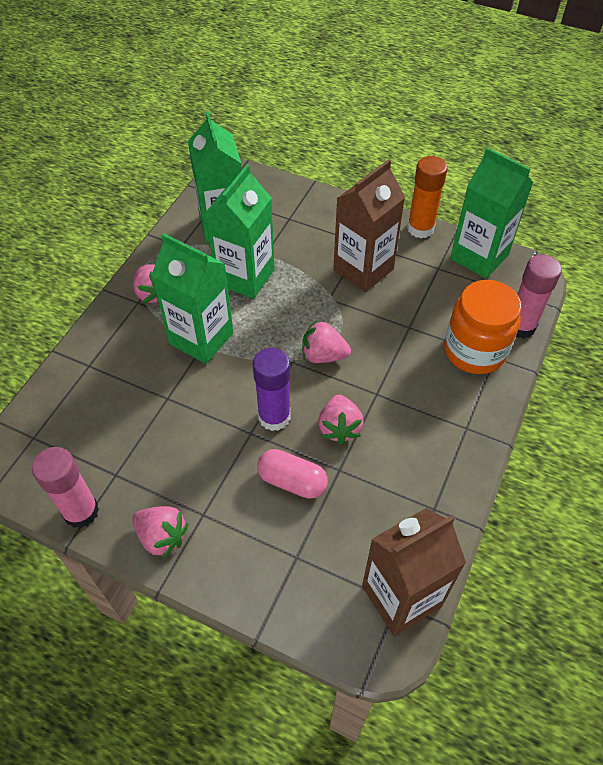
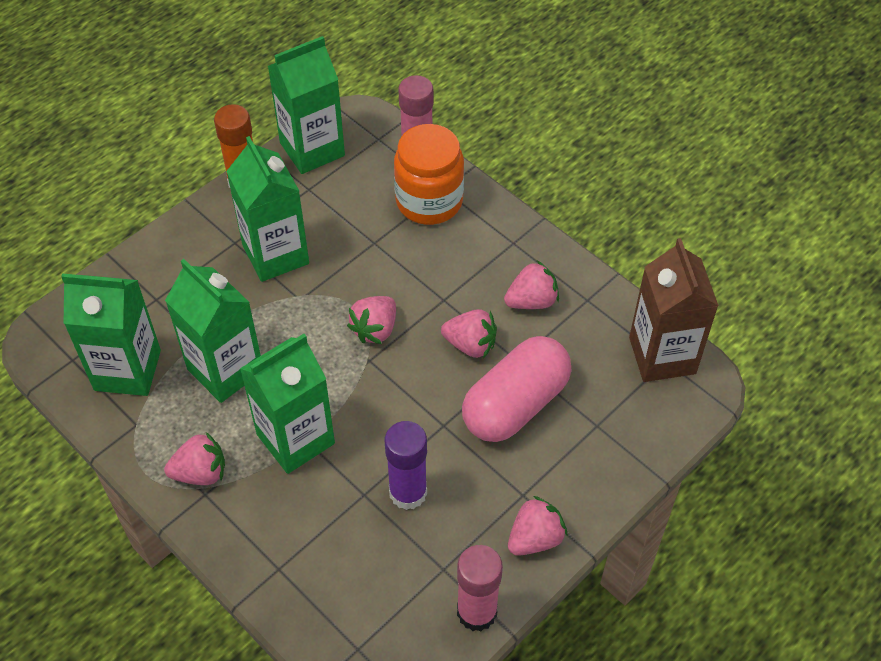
camera: 70 degrees left, 0 degrees up
purple glue stick [252,348,291,431] -> purple glue stick moved to [385,421,427,510]
pink capsule [257,449,328,499] -> pink capsule [462,336,571,442], size x1.68
brown carton [333,159,405,292] -> green carton [226,136,309,282]
none -> pink strawberry [504,261,559,309]

